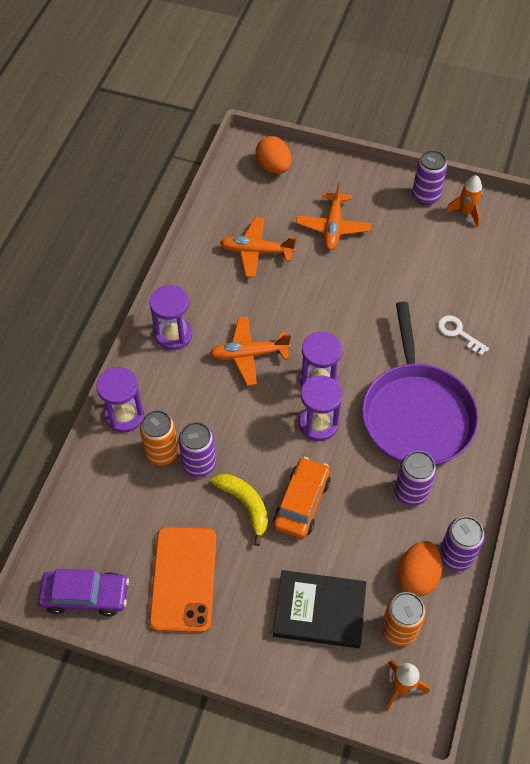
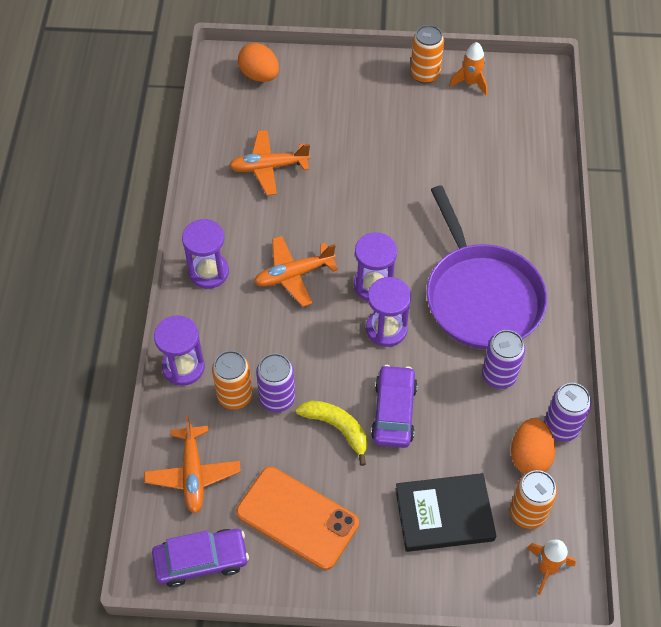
camera: 15 degrees left, 0 degrees up
orange phone [149,527,217,633] -> orange phone turned 45 degrees counterclockwise [236,467,359,570]
orange car [273,457,331,539] -> purple car [371,365,418,448]
orange plane [296,181,371,250] -> orange plane moved to [144,416,241,513]
purple can [412,150,447,205] -> orange can [410,25,444,84]
white key [438,316,489,356] -> none

